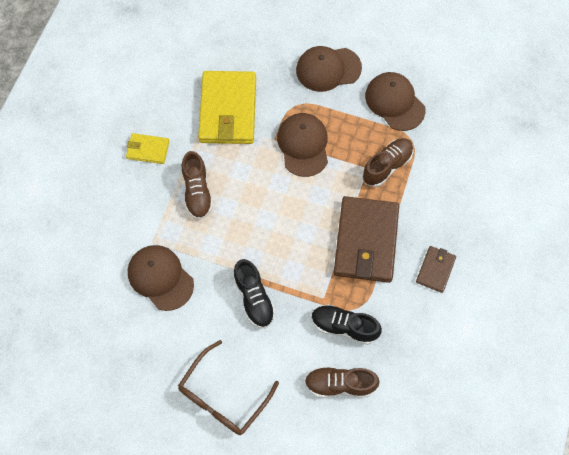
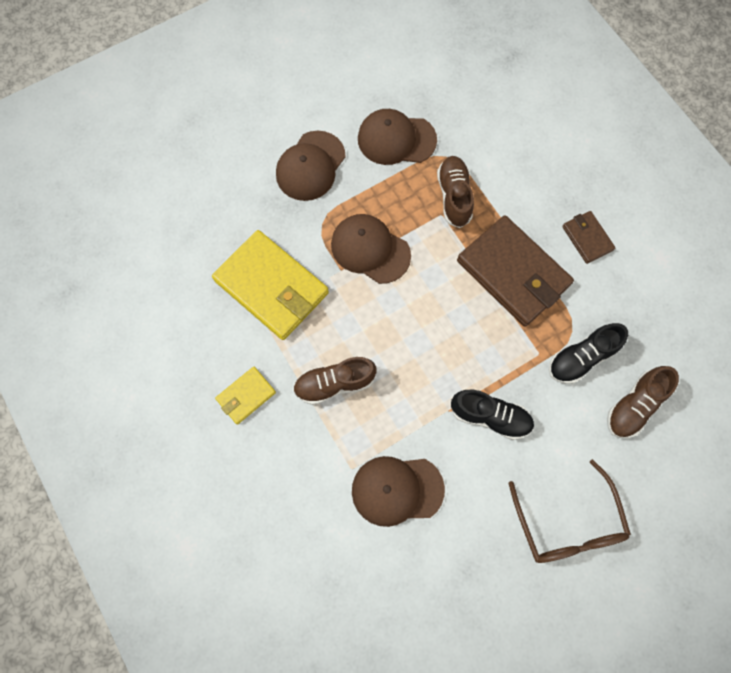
camera: 50 degrees left, 5 degrees up
brown shoe [182,151,213,220] -> brown shoe turned 135 degrees clockwise [293,357,377,405]

